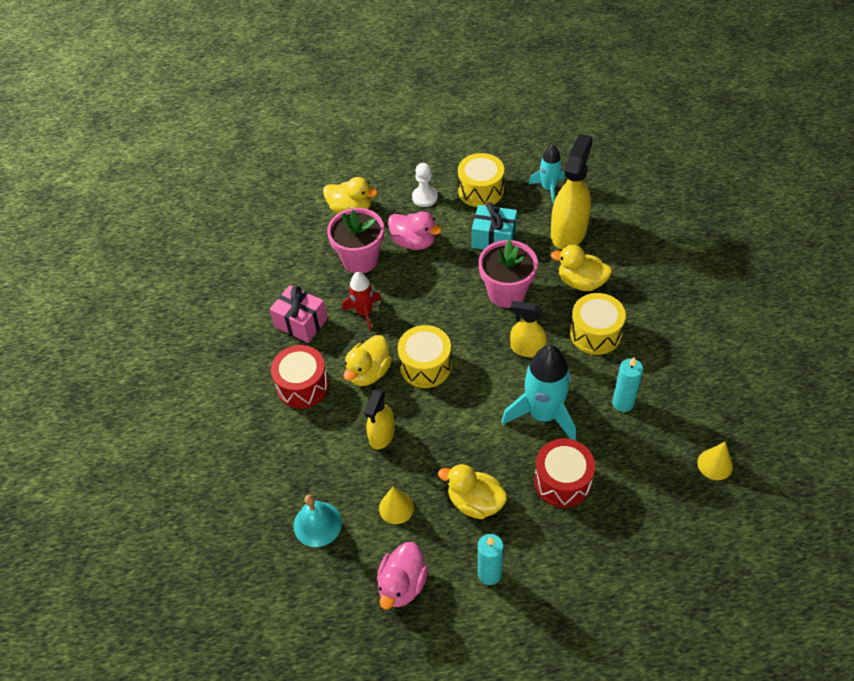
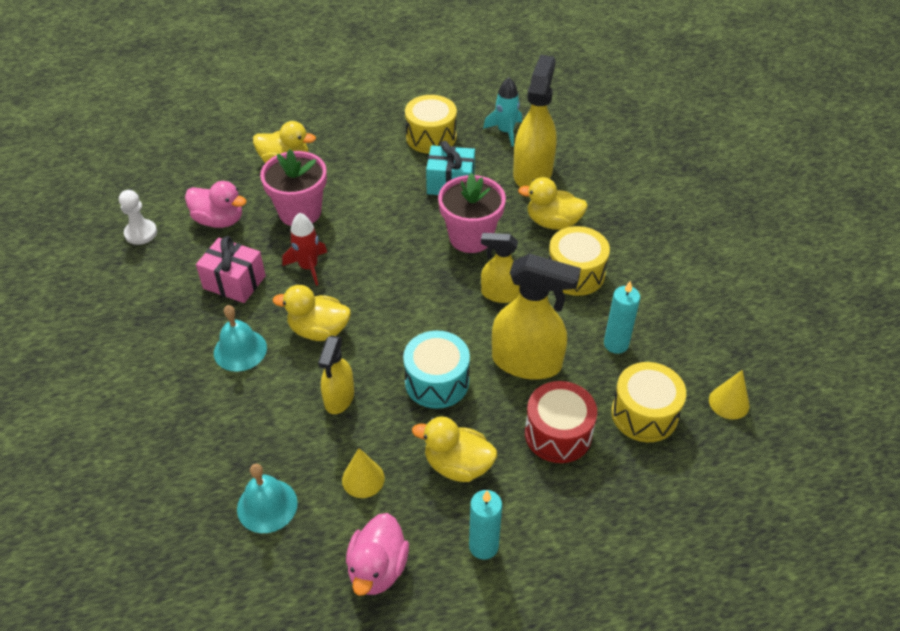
camera: 10 degrees left, 5 degrees down
red drum [271,345,329,408] -> turquoise bell [214,305,267,372]
yellow duck [343,335,392,386] -> yellow duck turned 75 degrees clockwise [273,285,351,341]
pink duck [388,212,442,250] -> pink duck moved to [185,181,247,228]
yellow drum [398,325,452,388] -> yellow drum moved to [611,362,686,442]
white pawn [412,163,438,207] -> white pawn moved to [119,190,157,245]
turquoise rocket [501,345,576,441] -> yellow spray bottle [492,253,581,380]
none -> turquoise drum [403,330,470,409]

